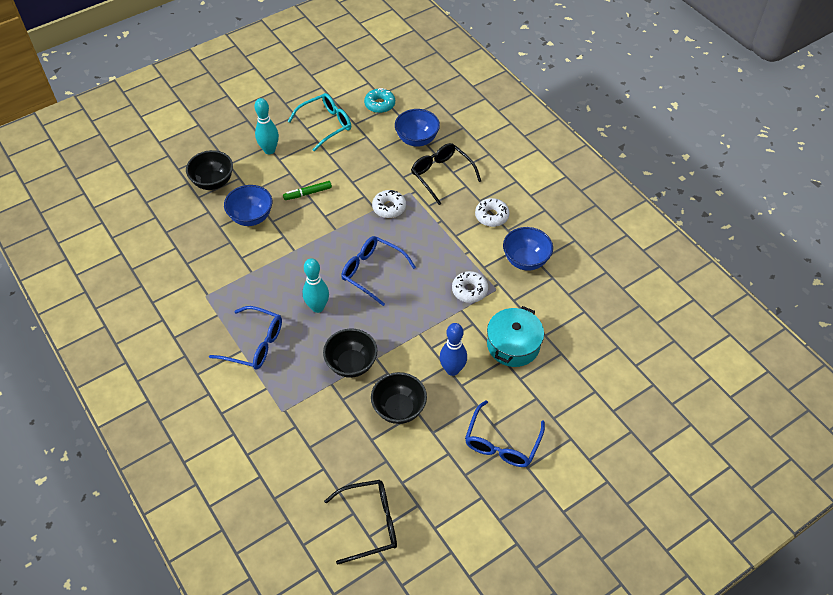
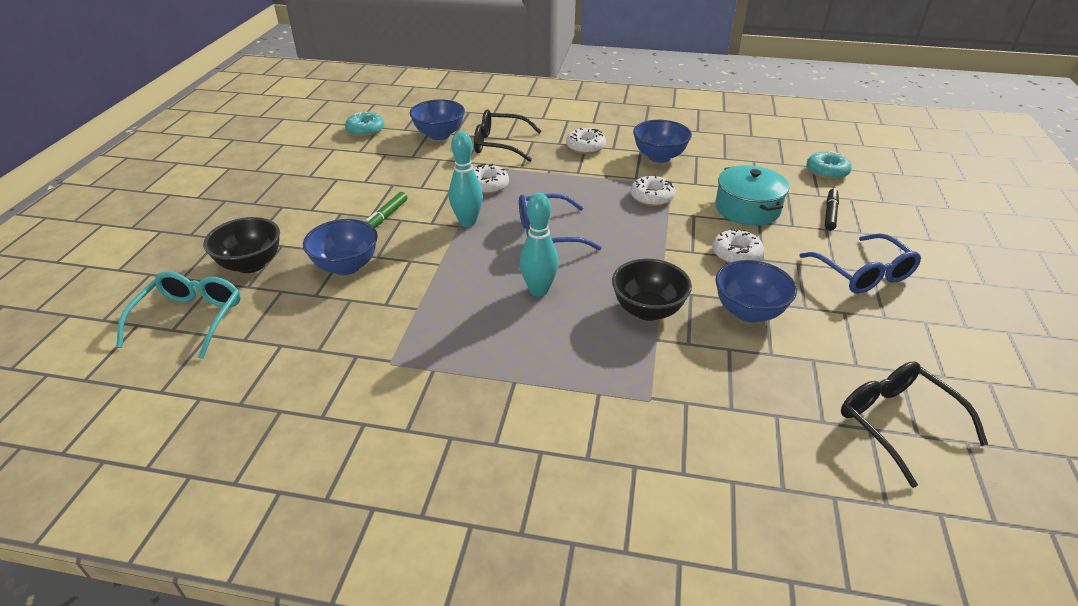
camera: 45 degrees left, 15 degrees down
blue glasses [209,306,282,369] -> none
turquoise bowling pin [254,98,279,154] -> turquoise bowling pin moved to [449,131,483,227]
turquoise glasses [288,93,351,151] -> turquoise glasses moved to [116,271,241,359]
black glasses [324,480,397,565] -> black glasses turned 60 degrees counterclockwise [841,362,988,488]
black bowl [371,372,427,424] -> blue bowl [715,260,797,322]
blue bowling pin [440,323,467,376] -> white donut [712,229,764,263]
none -> turquoise donut [806,151,852,180]
none -> black marker [825,188,839,230]

